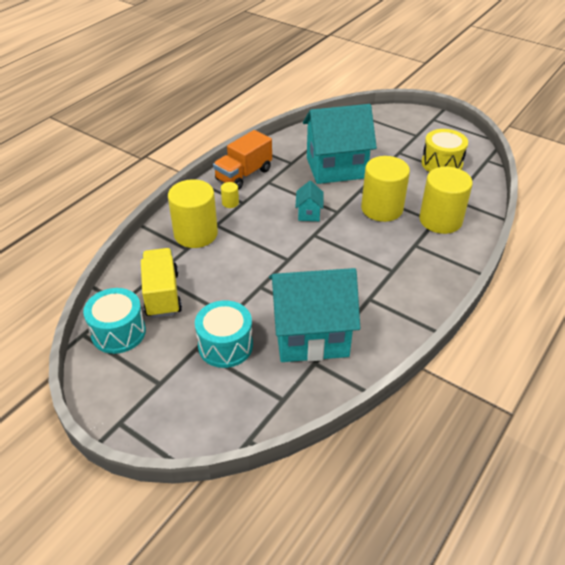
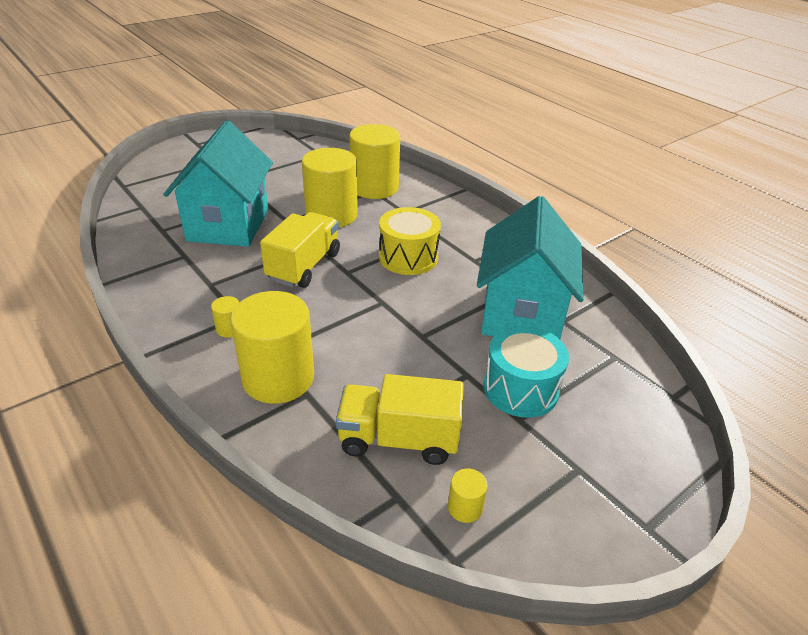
camera: 75 degrees left, 5 degrees down
turquoise drum [83,288,146,354] -> yellow cylinder [448,468,488,523]
orange truck [213,130,272,190] -> none
turquoise house [295,181,323,221] -> yellow truck [260,212,340,288]
yellow drum [421,129,468,172] -> yellow drum moved to [379,207,441,275]

